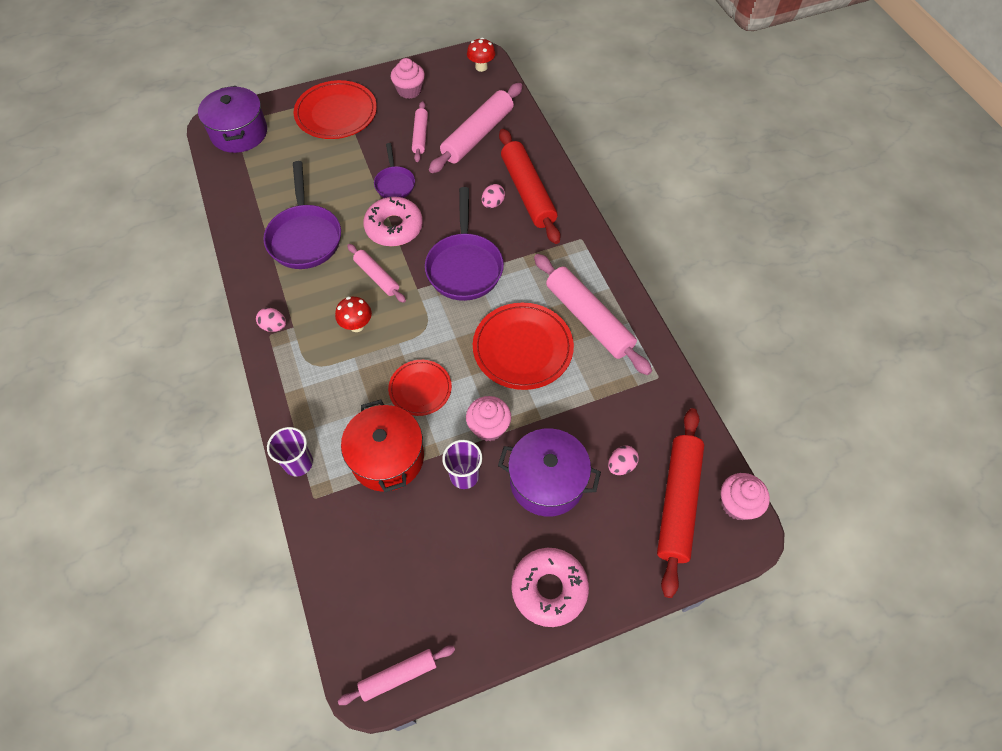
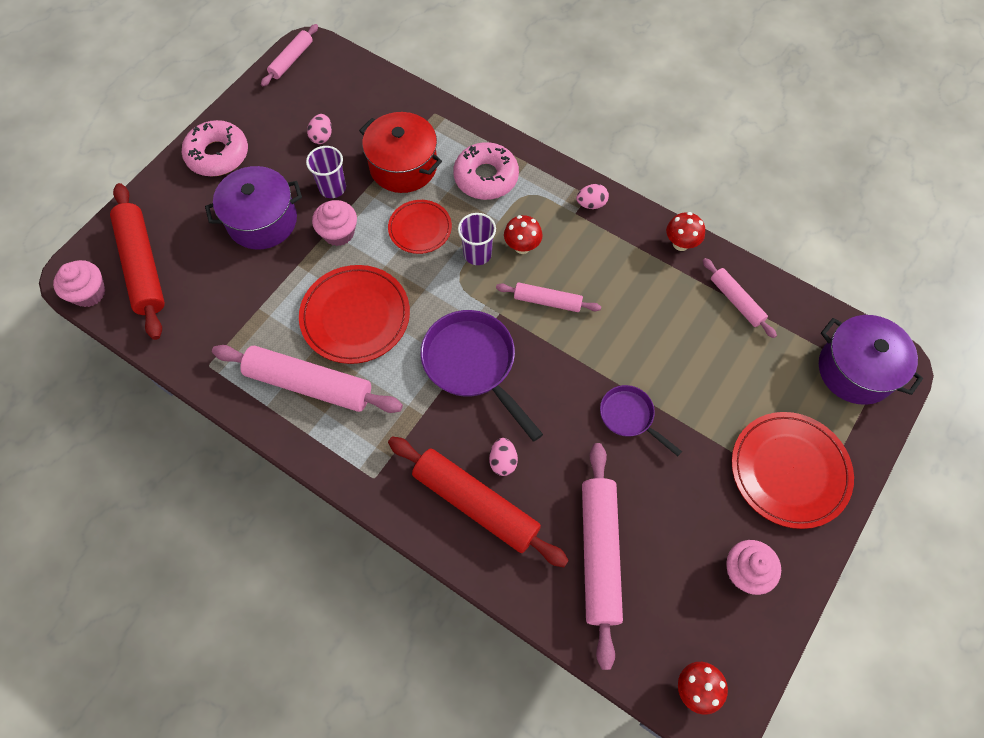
camera: 145 degrees right, 5 degrees up
purple pan [263,161,341,269] -> none
purple cup [267,427,313,476] -> purple cup moved to [458,213,496,265]
pink donut [363,197,423,246] -> pink donut moved to [453,142,519,200]
pink rolling pin [412,101,428,162] -> pink rolling pin moved to [702,258,777,338]
pink egg [608,445,639,475] -> pink egg moved to [307,114,332,144]
none -> red mushroom [666,212,705,251]

